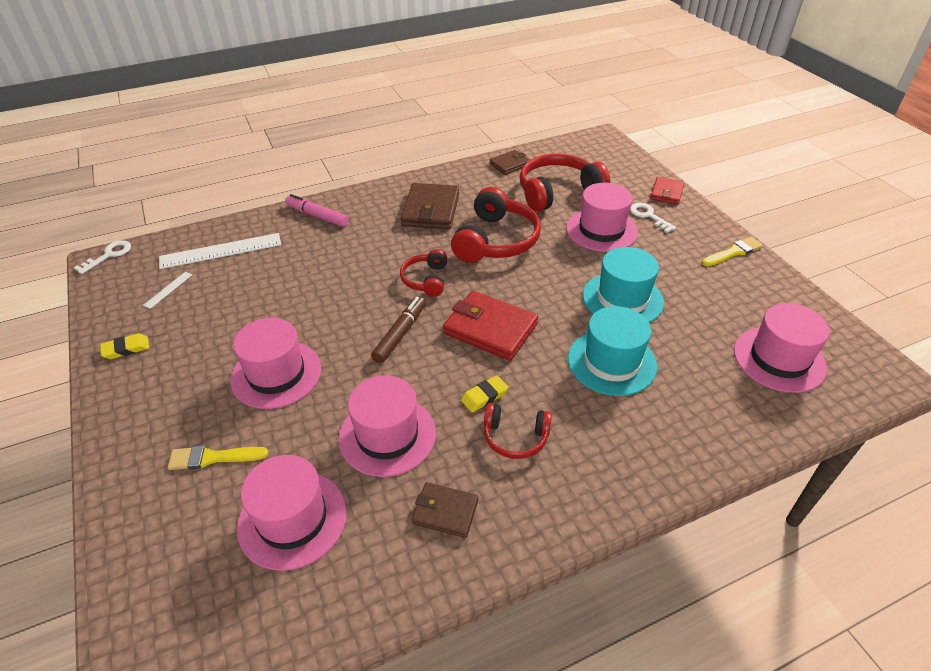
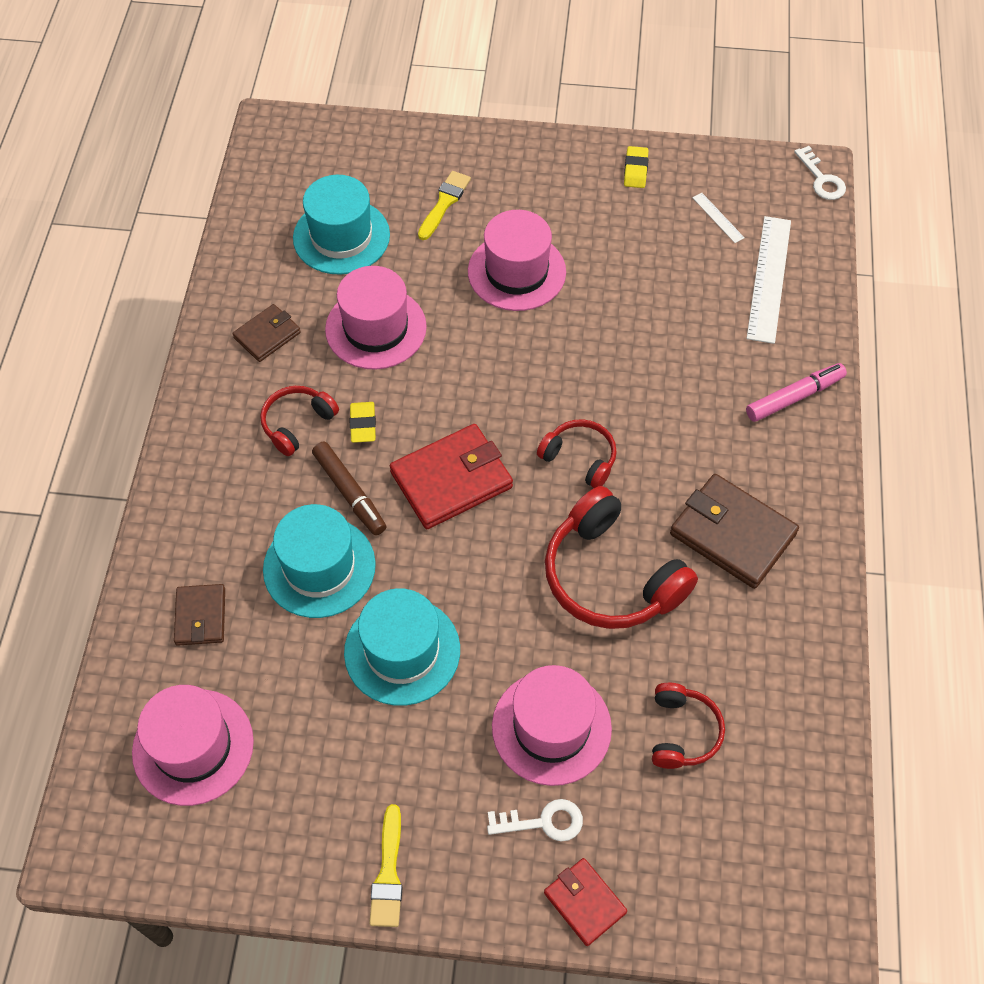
camera: 120 degrees right, 15 degrees up
pink hat [237,455,347,571] -> turquoise hat [293,175,390,275]
brown marker [371,296,426,363] -> brown marker moved to [312,442,387,535]
brown wallet [489,150,530,175] -> brown wallet moved to [174,584,225,646]
red headphones [520,154,610,212] -> red headphones [652,683,725,769], size x0.55

